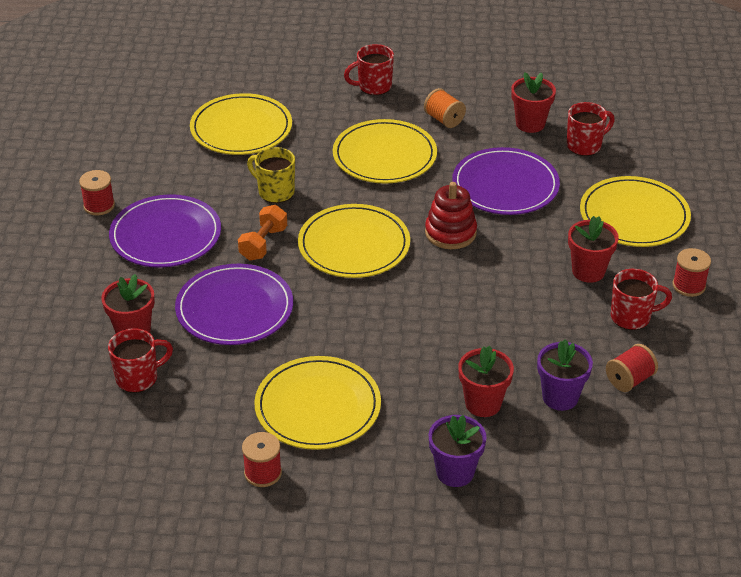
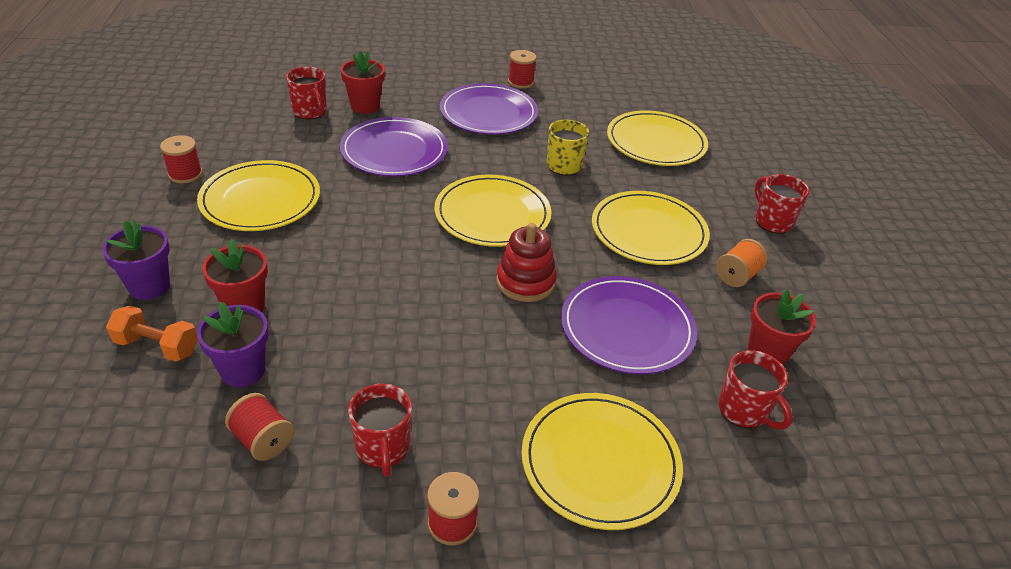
camera: 80 degrees right, 0 degrees up
orange dumbbell [238,205,287,261] -> orange dumbbell moved to [106,305,198,362]
red flower pot [568,216,619,283] -> none

